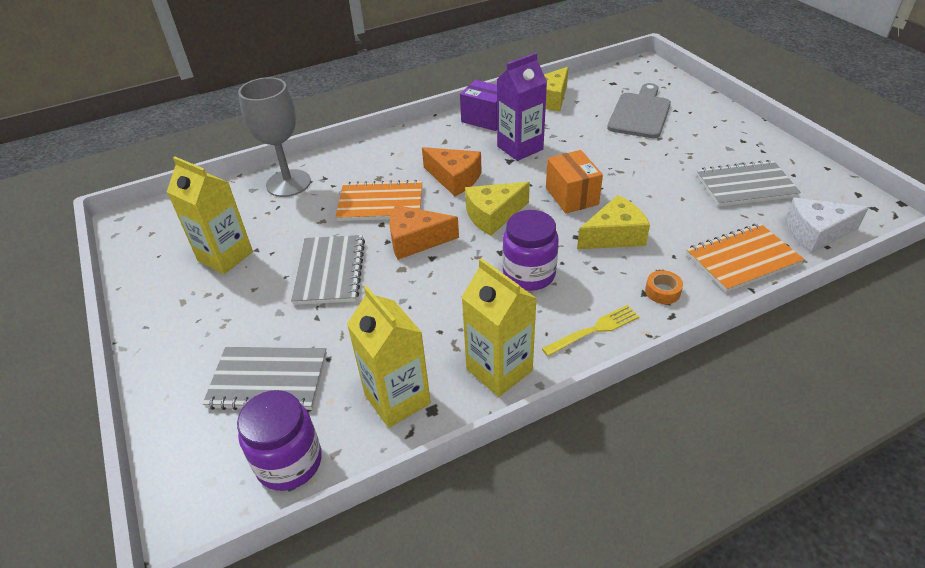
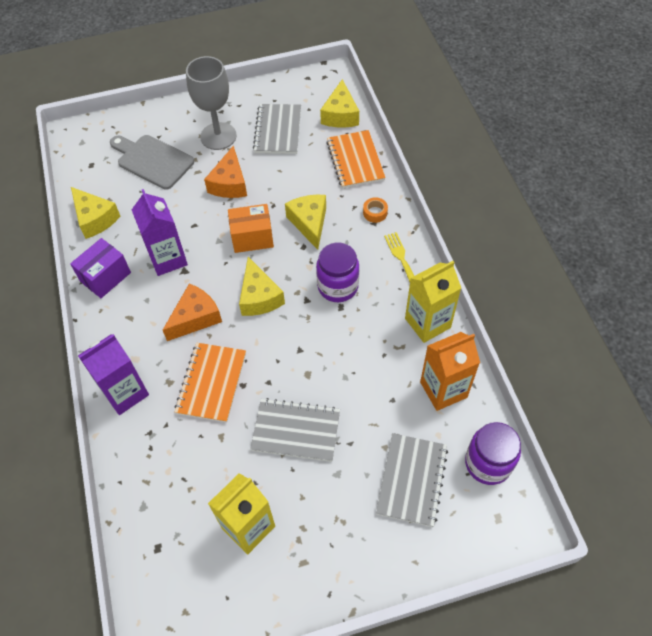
camera: 80 degrees left, 15 degrees up
grey goblet [238,77,311,197] -> grey goblet moved to [186,56,237,150]
yellow carton [347,286,431,428] -> orange carton [420,332,480,411]
orange cheese [389,205,459,260] -> orange cheese moved to [204,145,247,198]
white cheese [785,197,869,253] -> yellow cheese [320,79,359,128]
none -> purple carton [78,334,149,415]

